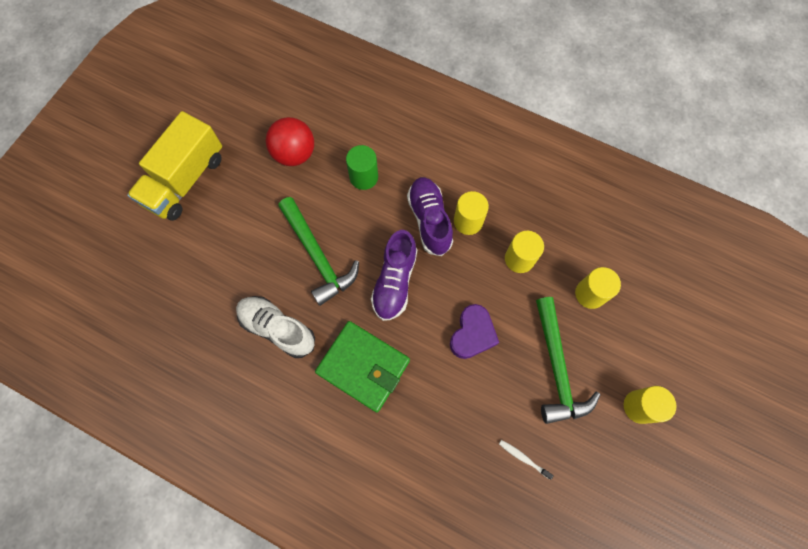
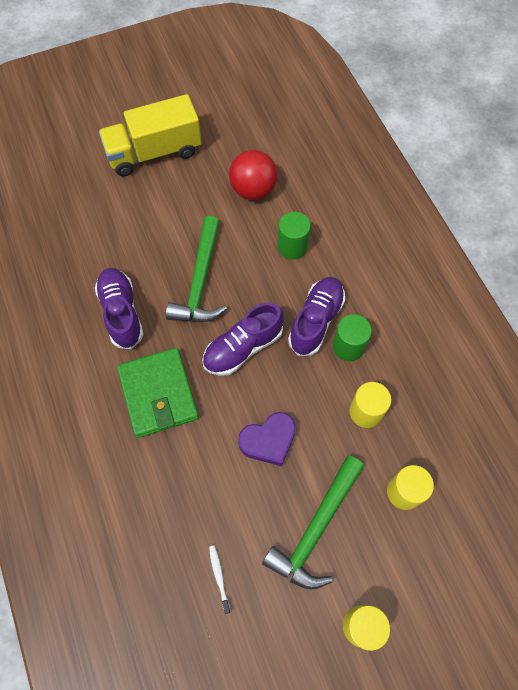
camera: 40 degrees right, 5 degrees down
white shoe [236,296,315,358] -> purple shoe [95,268,144,349]
yellow cylinder [454,191,489,235] -> green cylinder [333,314,372,361]

